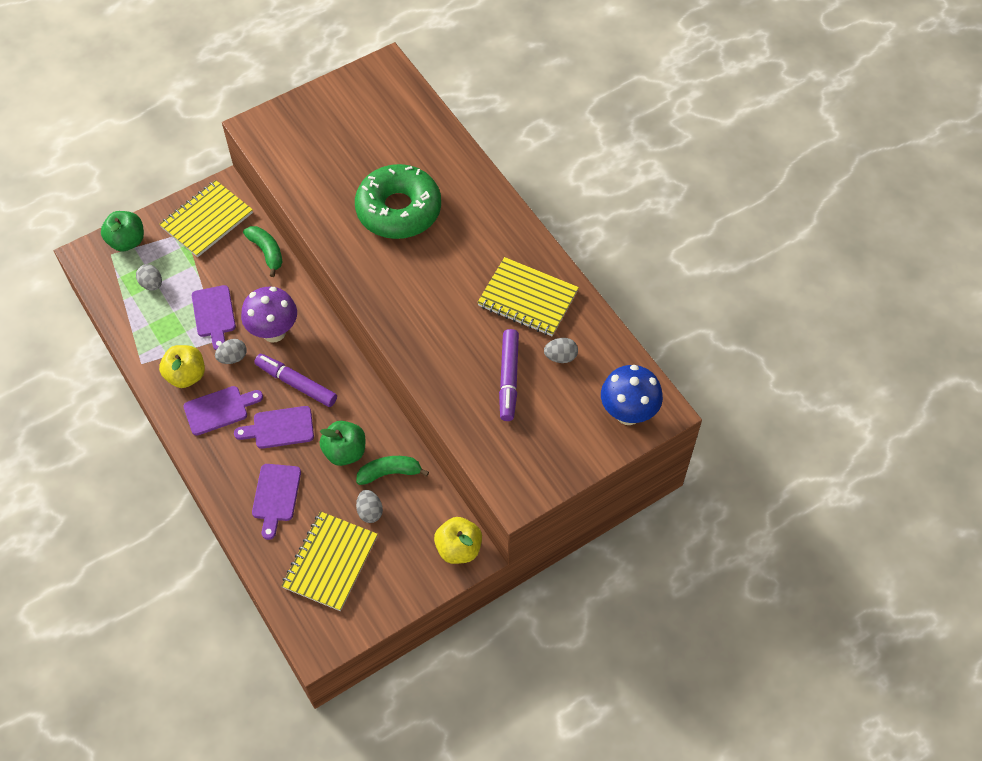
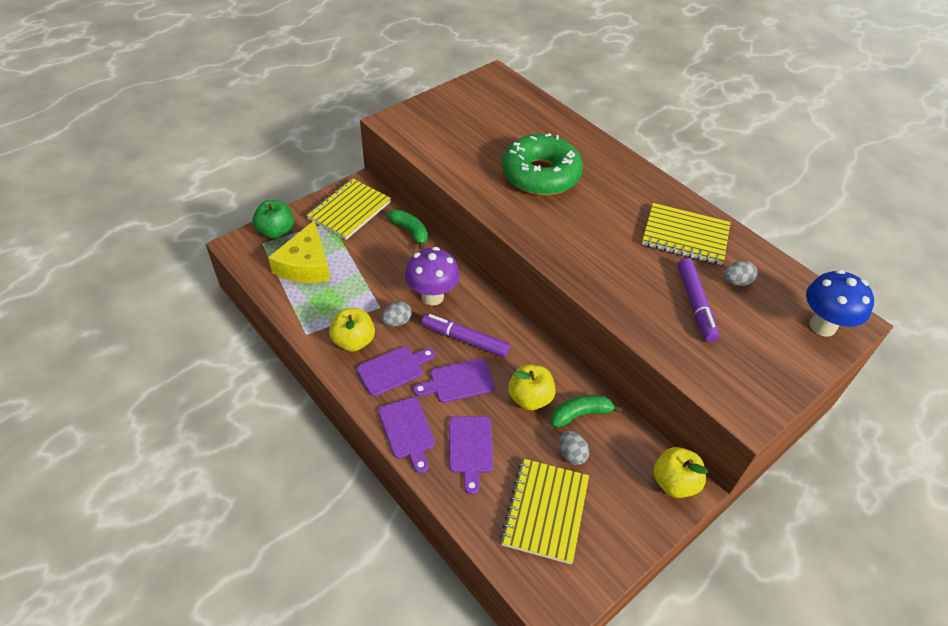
camera: 10 degrees left, 10 degrees down
grey egg [136,264,162,290] -> yellow cheese [268,220,330,283]
purple cutting board [192,285,236,350] -> purple cutting board moved to [378,397,435,473]
green apple [320,421,365,466] -> yellow apple [508,364,556,410]

